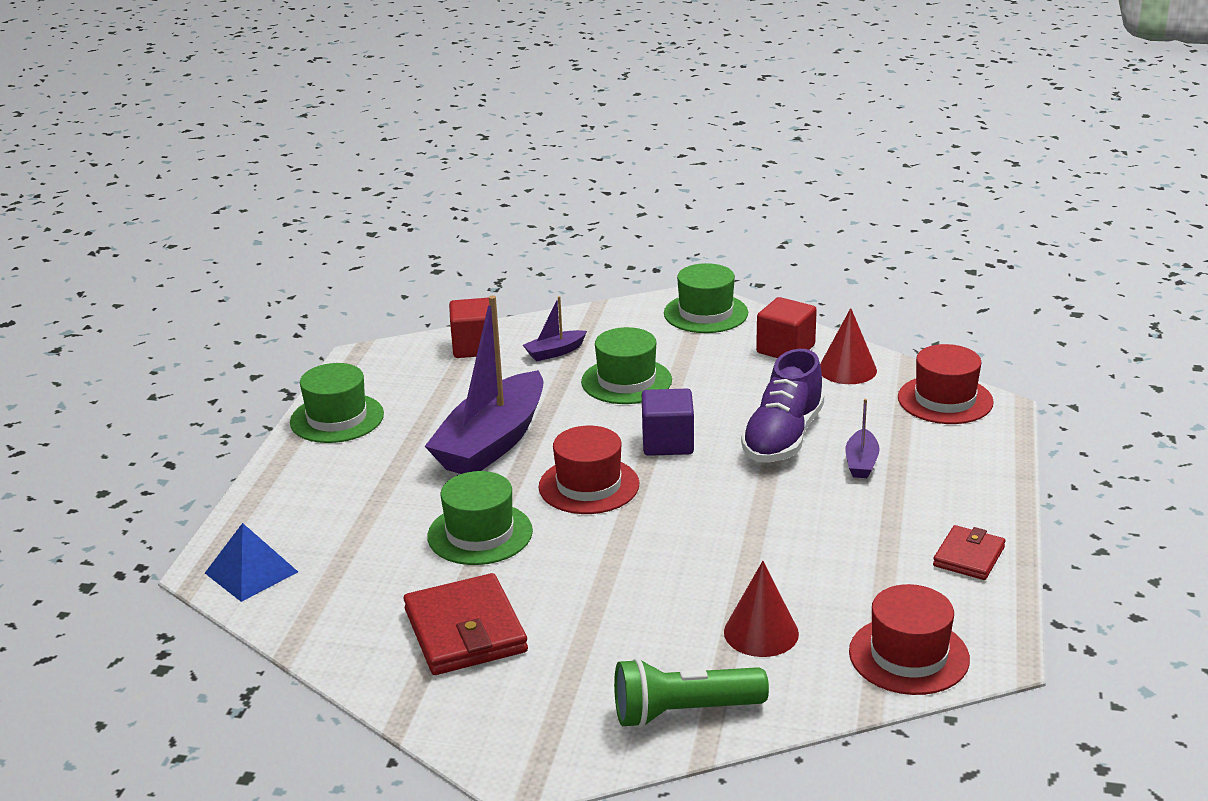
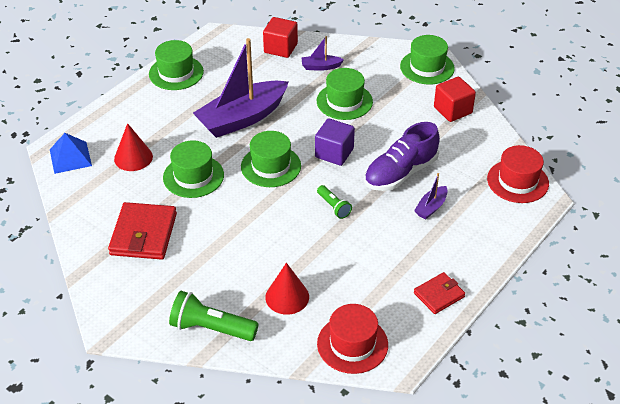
camera: 25 degrees right, 15 degrees up
red hat [538,426,639,514] -> green hat [241,131,301,187]
red cone [820,308,877,384] -> red cone moved to [114,123,153,171]
none -> green flashlight [317,185,352,219]

